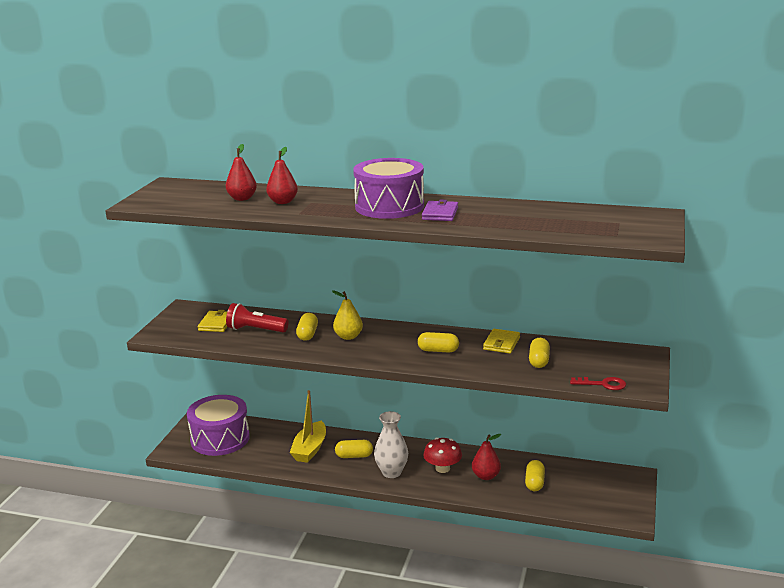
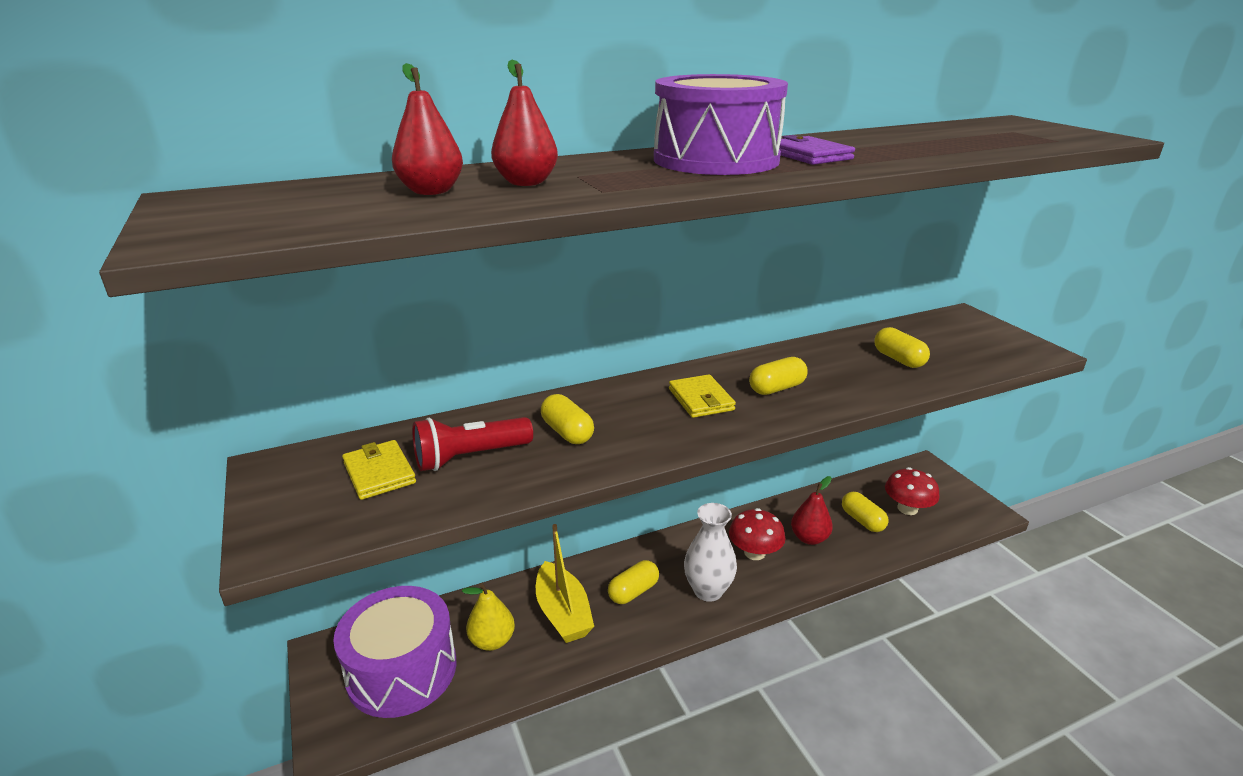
camera: 40 degrees left, 5 degrees up
yellow pear [332,290,363,340] -> yellow pear moved to [462,583,515,651]
yellow wallet [483,329,520,354] -> yellow wallet moved to [669,374,736,418]
red key [570,377,626,390] -> none
none -> red mushroom [885,467,940,515]

